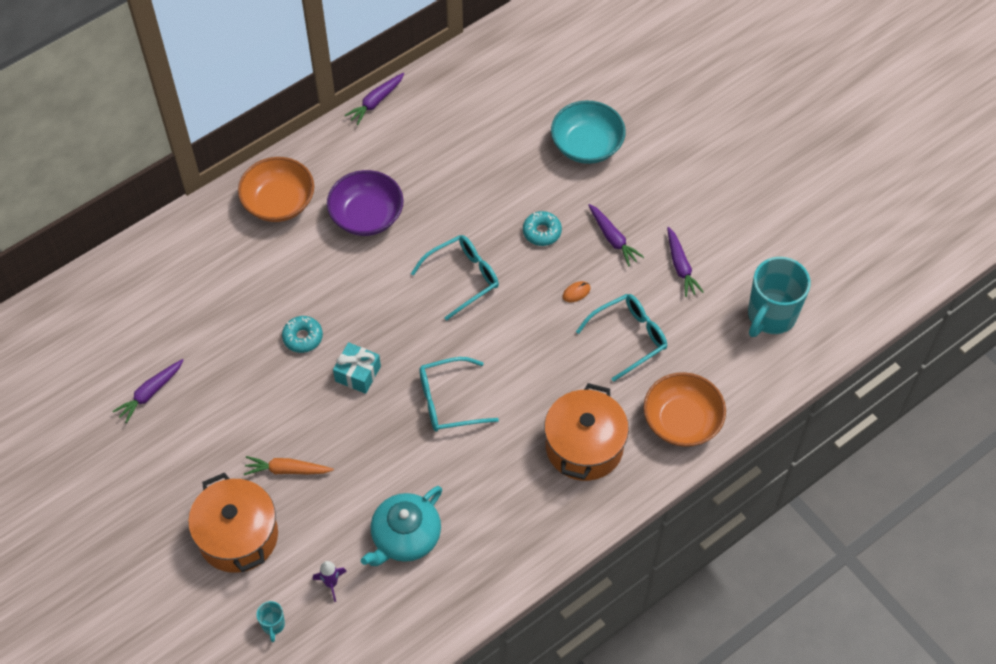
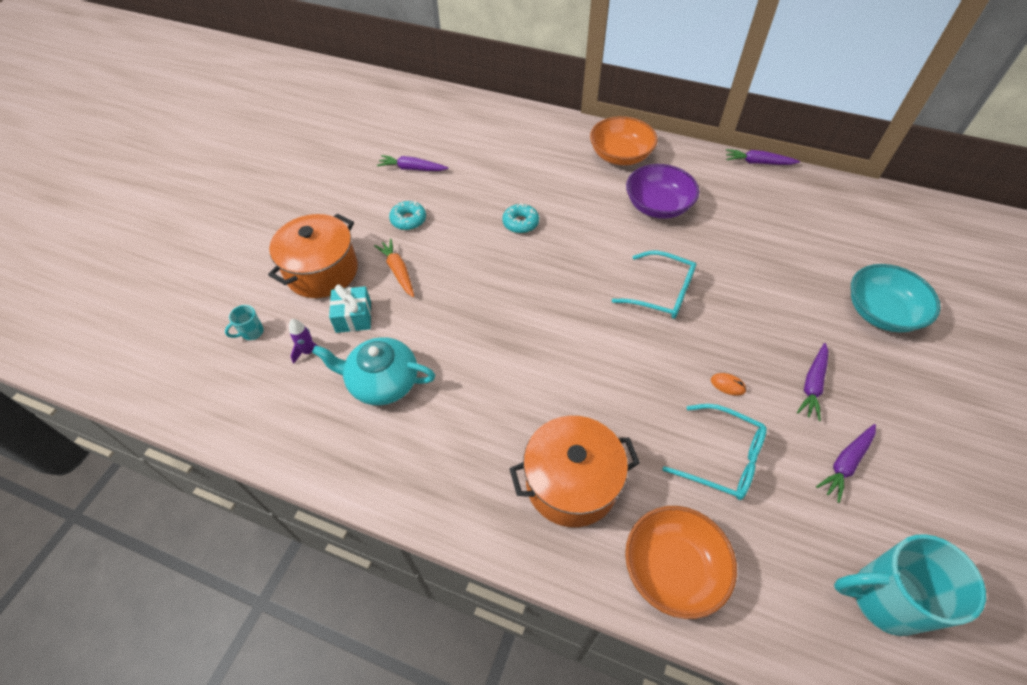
camera: 60 degrees right, 5 degrees down
turquoise gift [333,342,381,394] -> turquoise gift moved to [329,284,371,333]
turquoise glasses [419,357,499,432] -> none
turquoise donut [523,211,562,246] -> turquoise donut moved to [389,201,426,230]

